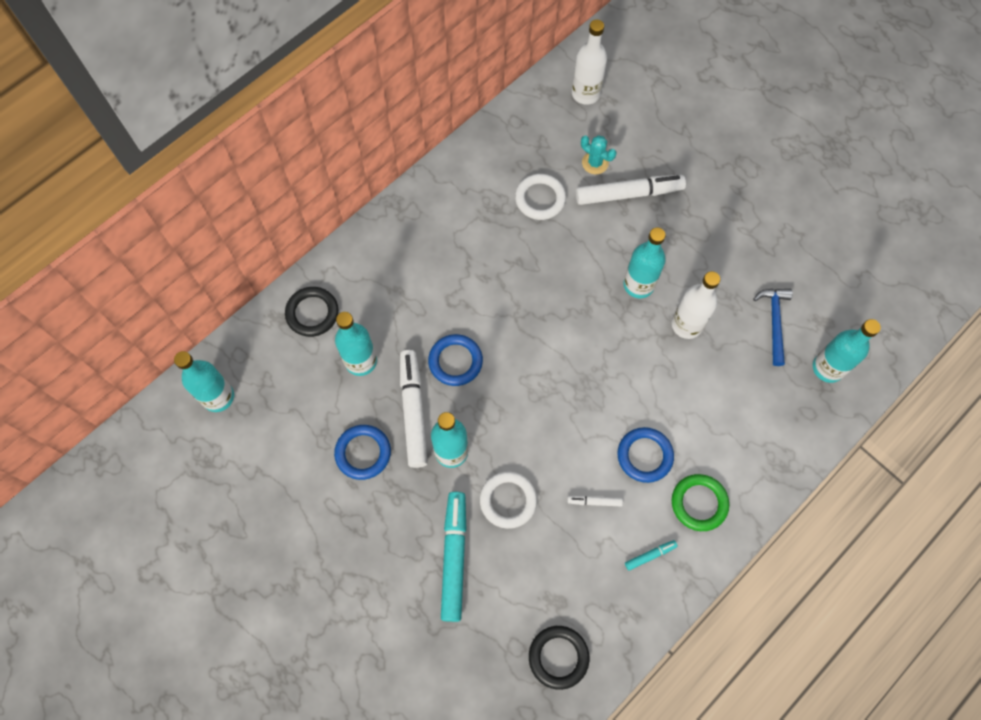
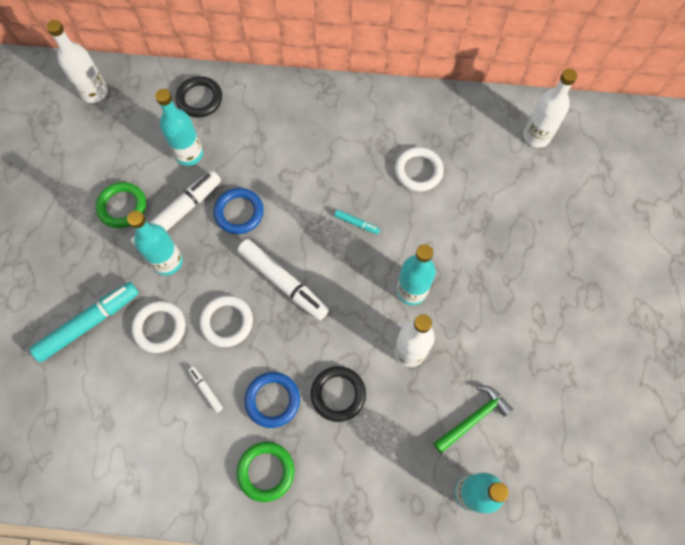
camera: 50 degrees right, 0 degrees up
turquoise bottle [174,351,234,412] -> white bottle [46,20,108,103]
blue ring [334,425,391,480] -> green ring [96,182,146,228]
black ring [529,626,589,690] -> black ring moved to [311,366,366,422]
white marker [576,175,686,205] -> white marker moved to [237,239,329,320]
turquoise cactus [581,135,616,174] -> none
turquoise marker [625,540,678,571] -> turquoise marker moved to [334,210,380,234]
blue hammer [753,289,793,366] -> green hammer [433,386,513,453]
none -> white ring [200,296,253,347]

